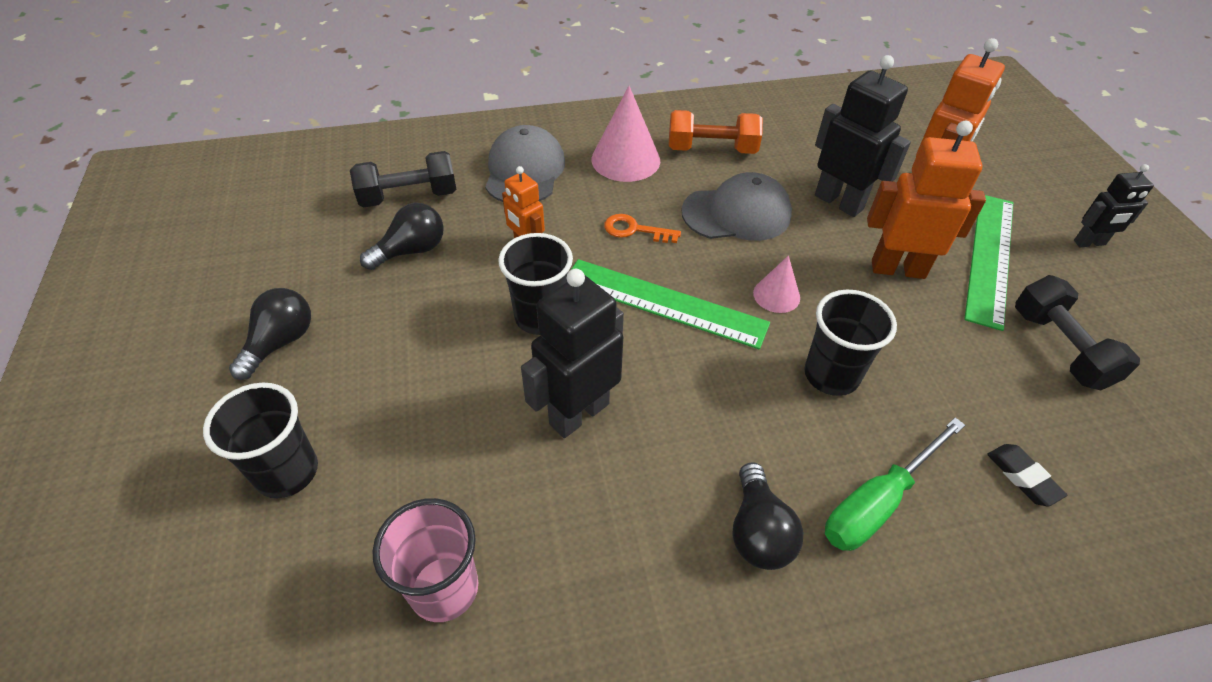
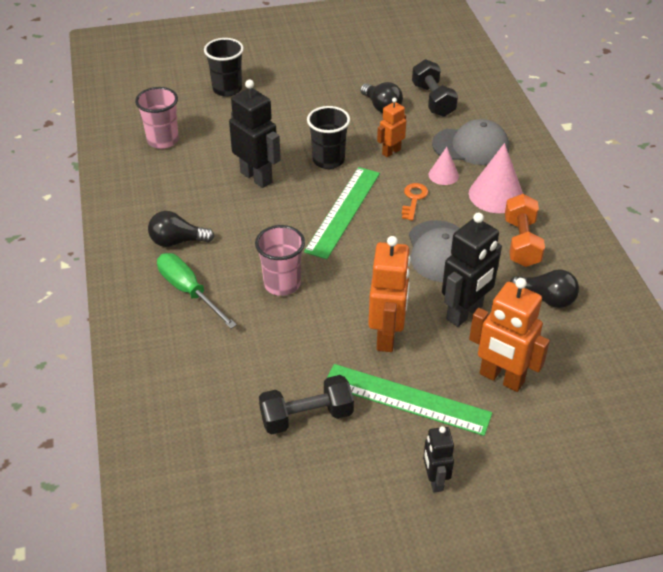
camera: 90 degrees right, 5 degrees down
black light bulb [229,288,311,380] -> black light bulb moved to [510,269,579,308]
pink cone [753,255,800,313] -> pink cone moved to [429,147,459,185]
black cup [804,290,897,396] -> pink cup [255,225,305,296]
black eraser [987,444,1067,506] -> none

